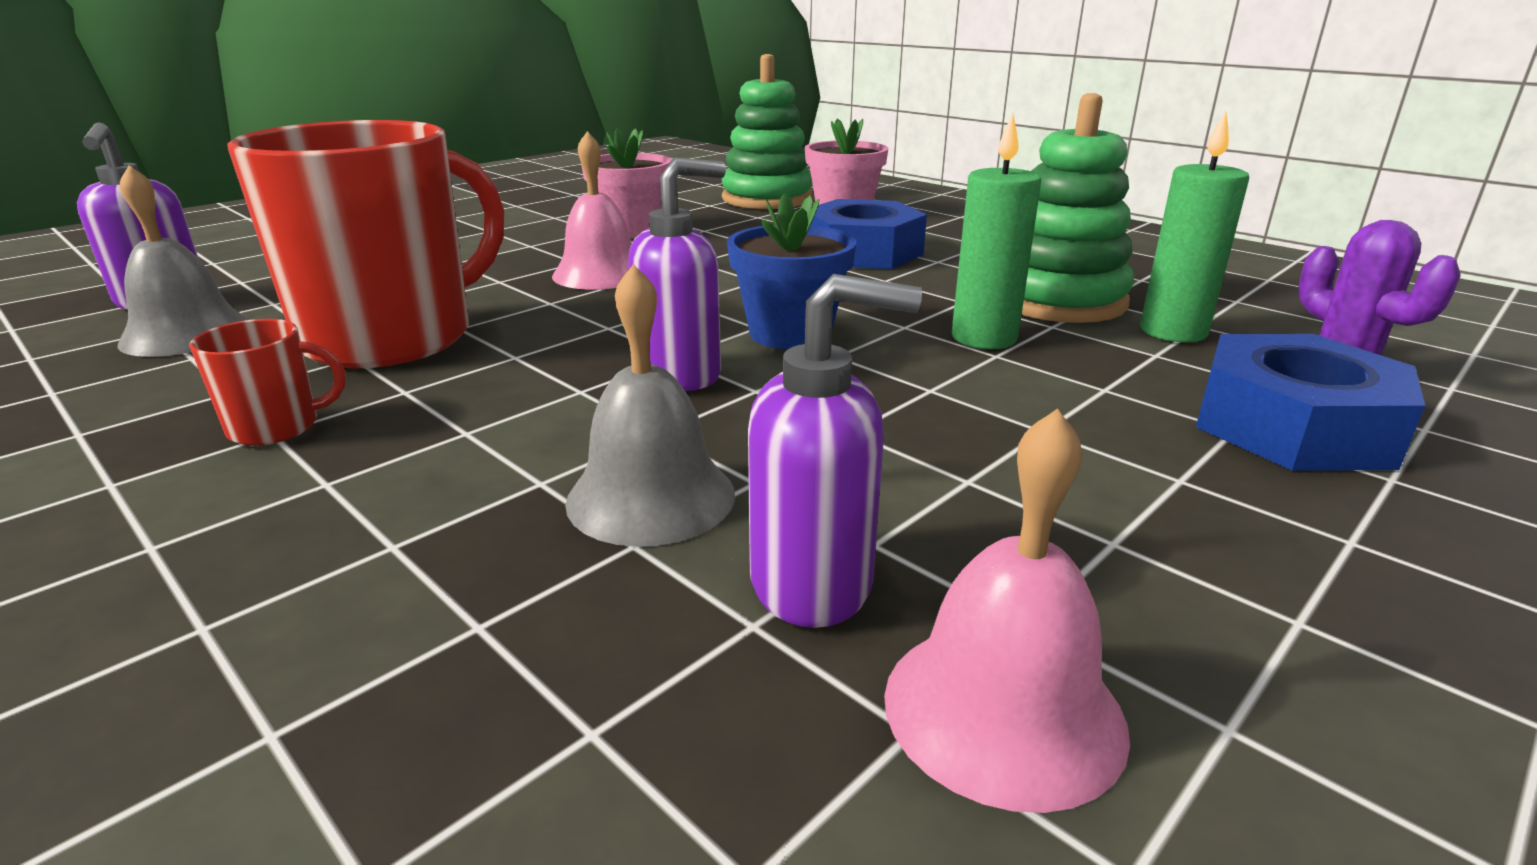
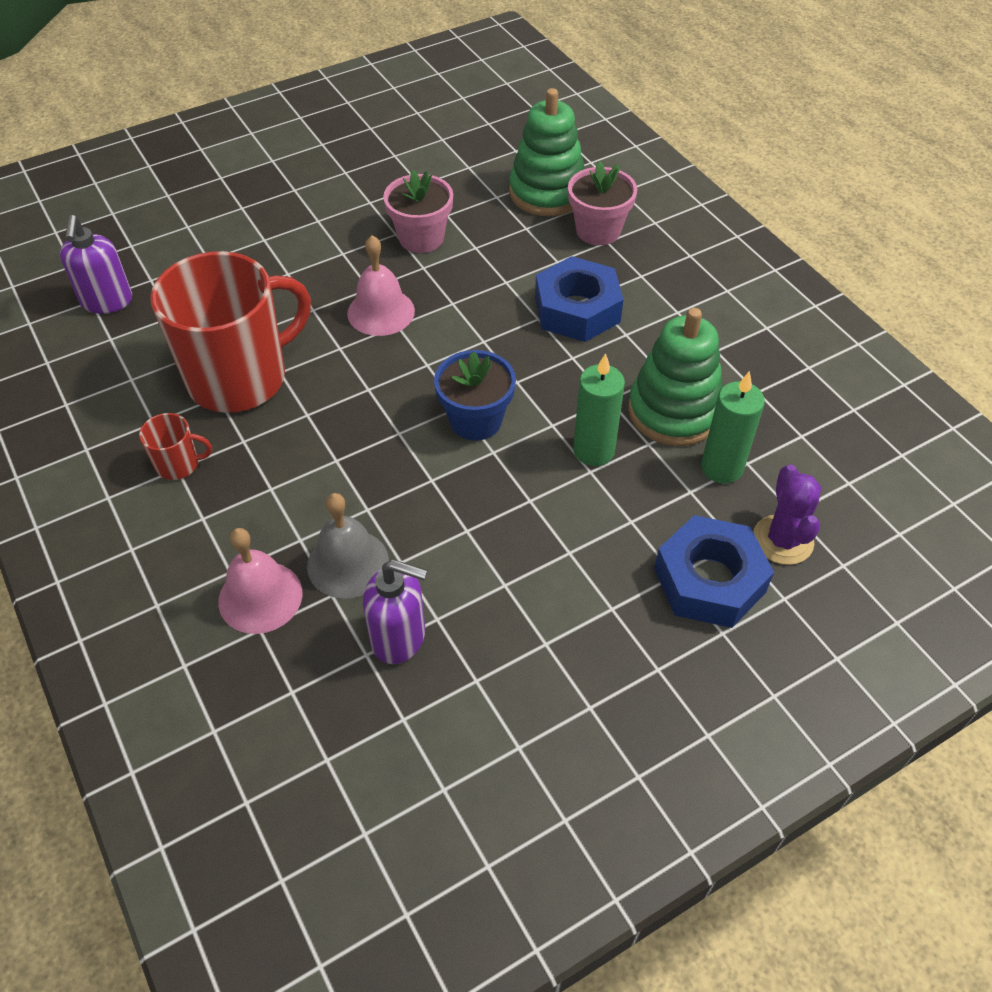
camera: 15 degrees right, 25 degrees up
grey bell [117,165,249,357] -> none
purple soap dispenser [628,158,726,391] -> none
pink bell [884,408,1130,813] -> pink bell moved to [218,528,302,634]

